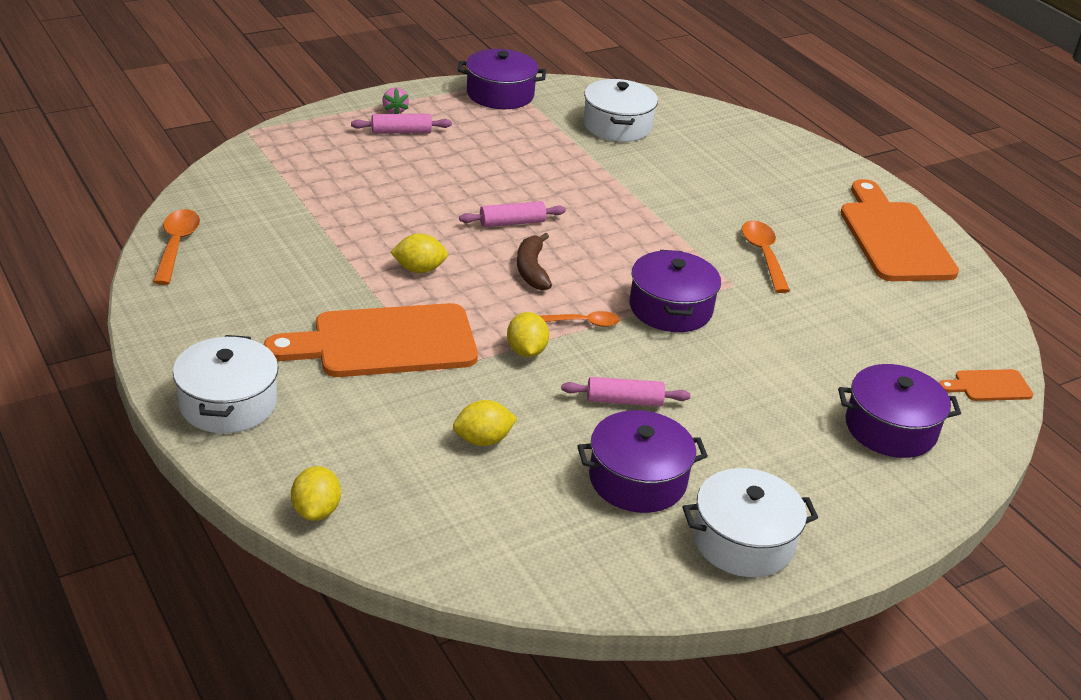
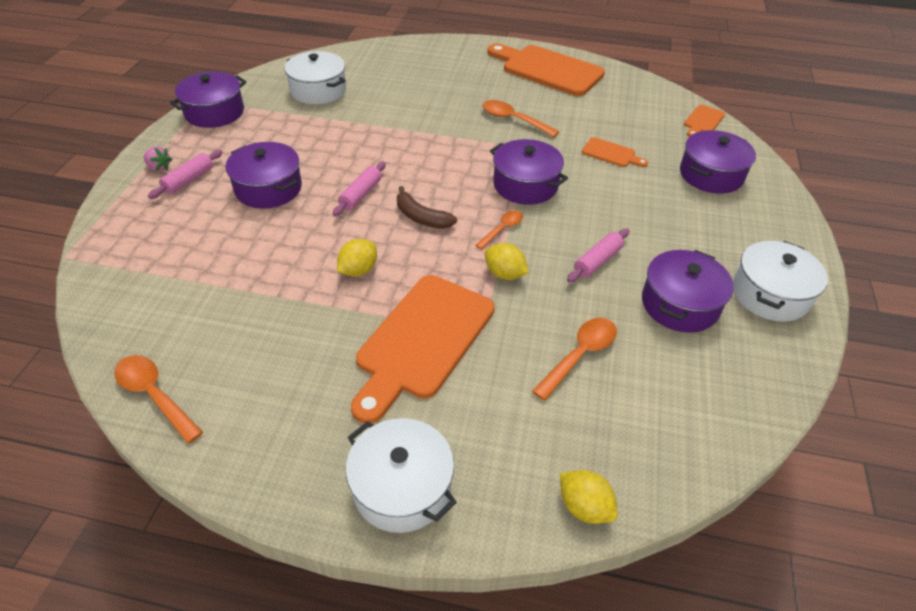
camera: 45 degrees left, 10 degrees up
yellow lemon [453,400,517,446] -> orange spoon [532,318,617,401]
none -> purple pot [226,142,302,209]
none -> orange cutting board [582,137,648,167]

